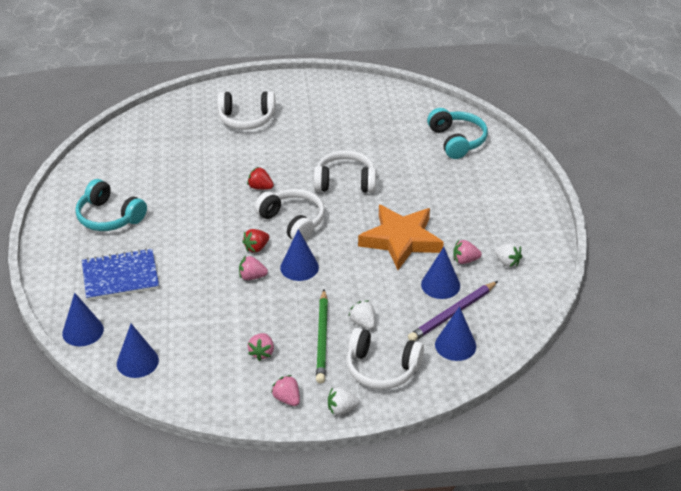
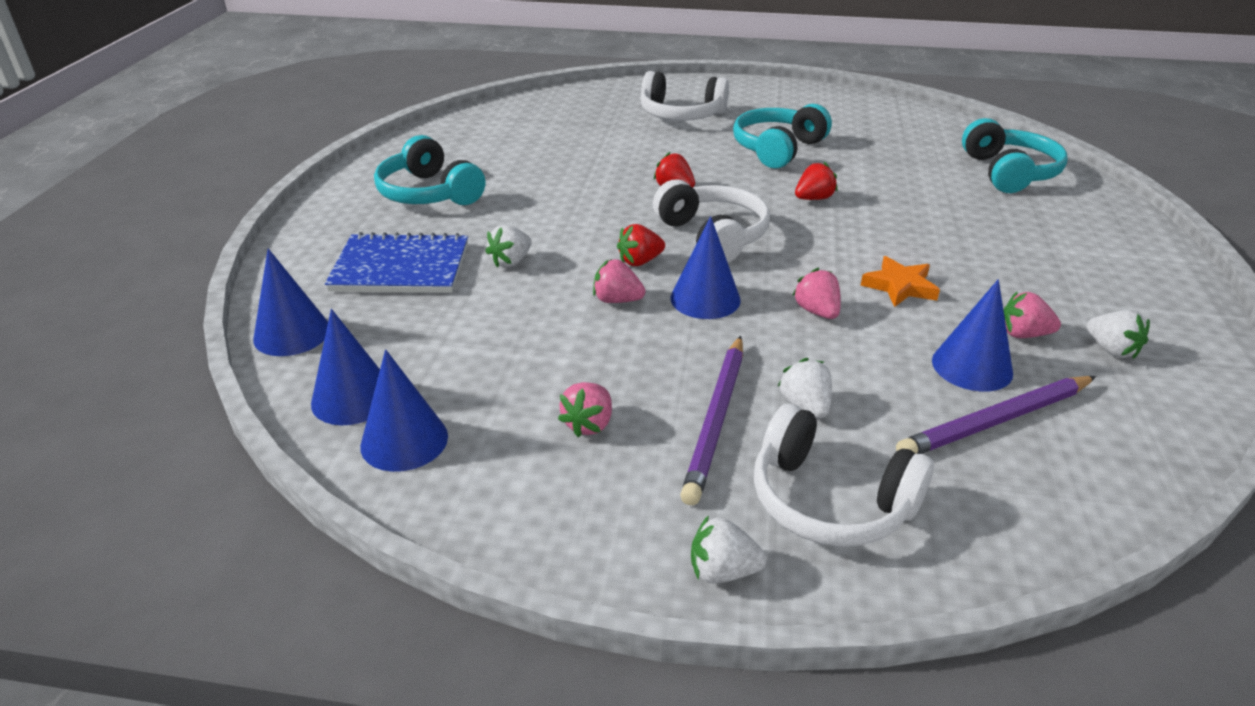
camera: 15 degrees right, 5 degrees down
pink strawberry [271,375,300,406] -> pink strawberry moved to [792,268,841,319]
white headphones [314,150,376,193] -> red strawberry [795,162,838,200]
green pencil [316,289,328,384] -> purple pencil [680,336,743,505]
orange star [358,205,444,270] -> orange star [860,256,940,307], size x0.49
blue cone [435,307,476,361] -> blue cone moved to [360,349,448,472]
none -> white strawberry [485,225,532,268]
none -> turquoise headphones [733,104,832,169]

